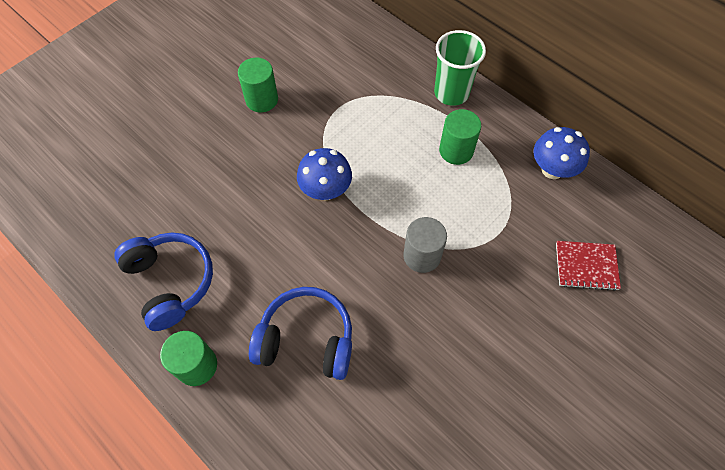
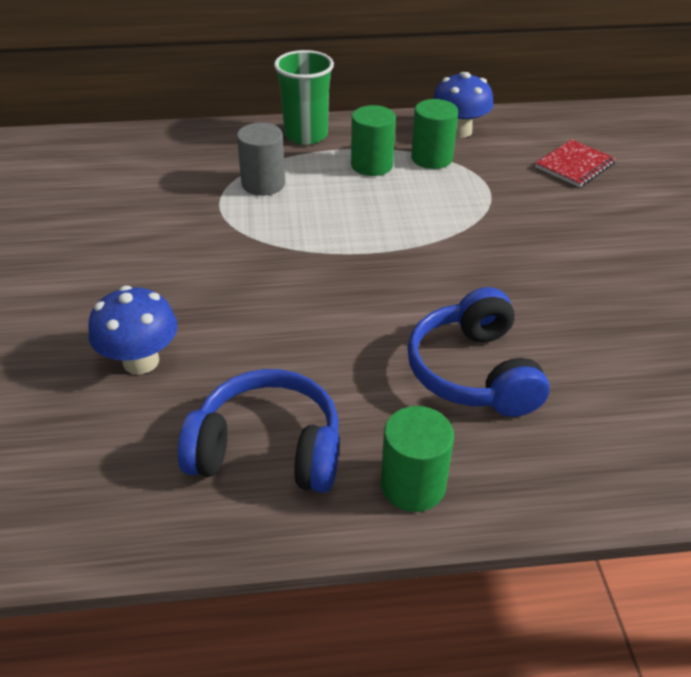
camera: 50 degrees left, 20 degrees down
green cylinder [238,58,278,112] -> green cylinder moved to [411,99,458,169]
blue headphones [249,287,352,380] -> blue headphones turned 60 degrees counterclockwise [407,287,550,417]
blue mushroom [297,148,352,201] -> blue mushroom moved to [88,286,178,374]
grey cylinder [403,217,447,273] -> grey cylinder moved to [237,123,285,196]

